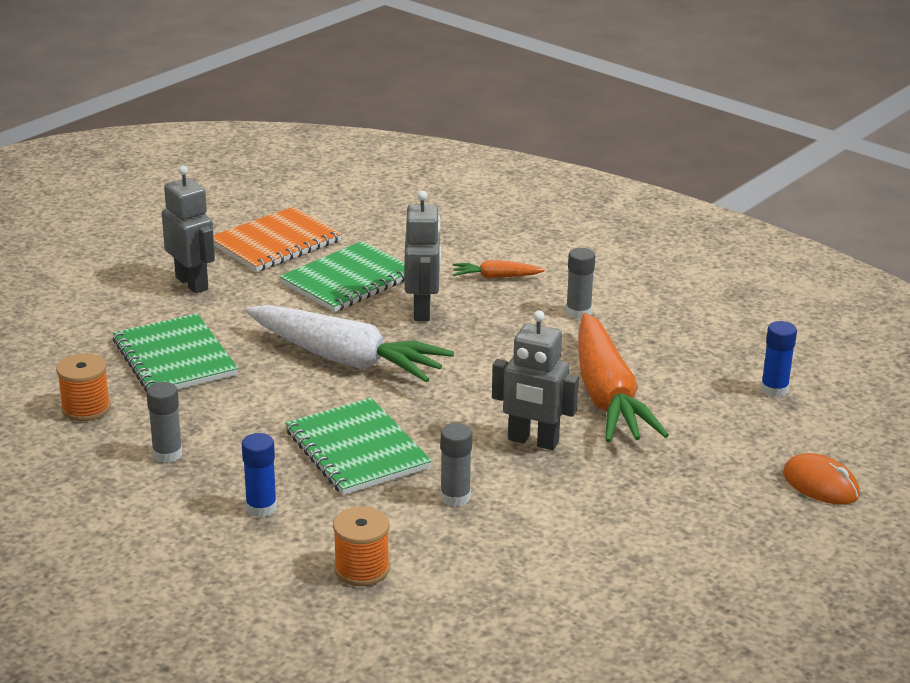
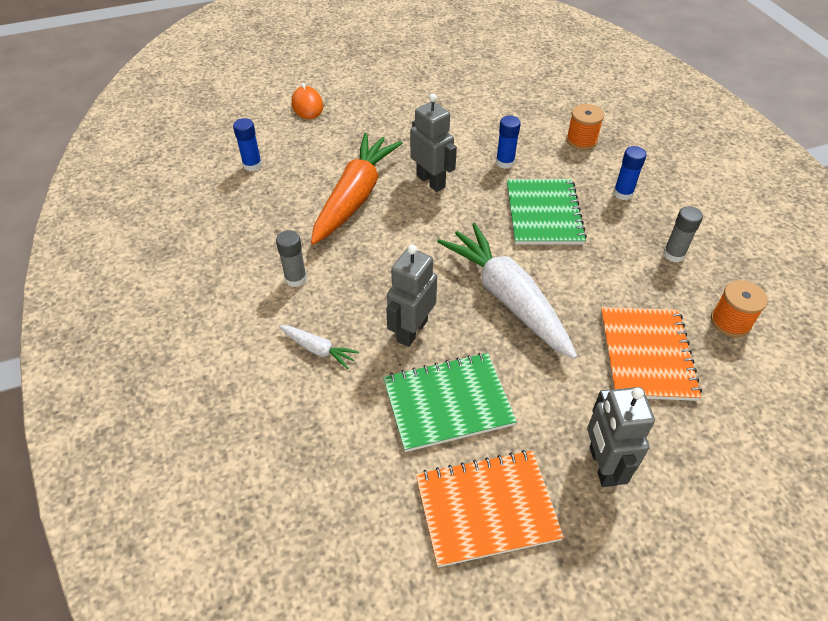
camera: 150 degrees left, 20 degrees up
green notebook [113,313,238,392] -> orange notebook [601,307,702,401]
grey glue stick [440,423,472,507] -> blue glue stick [496,116,521,169]
orange carrot [453,260,545,279] -> white carrot [279,325,359,369]

